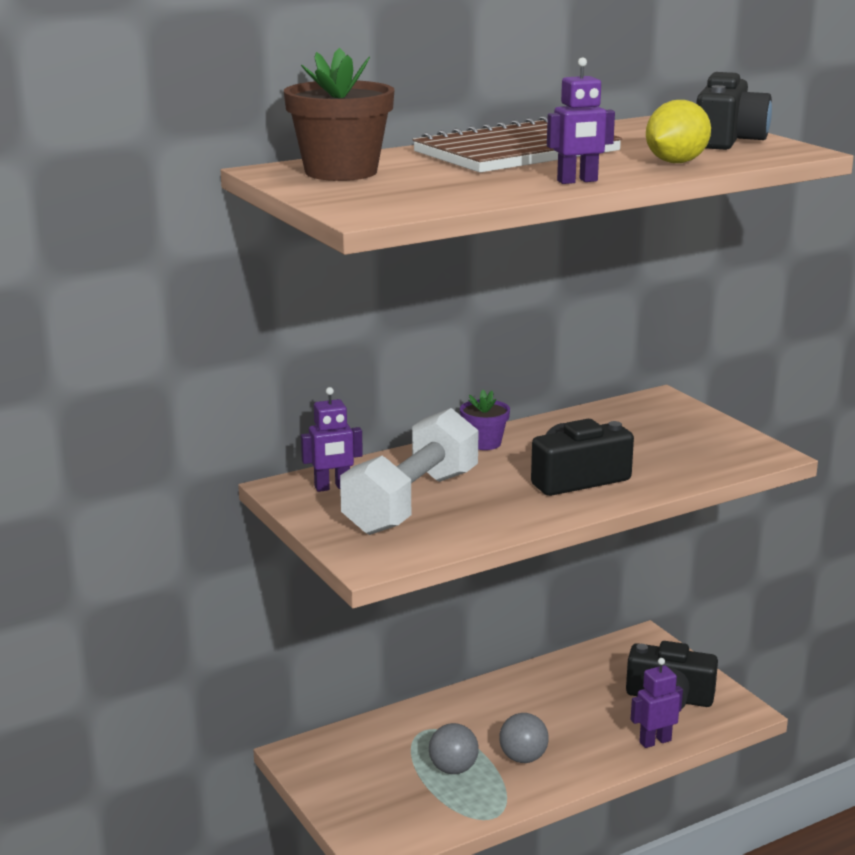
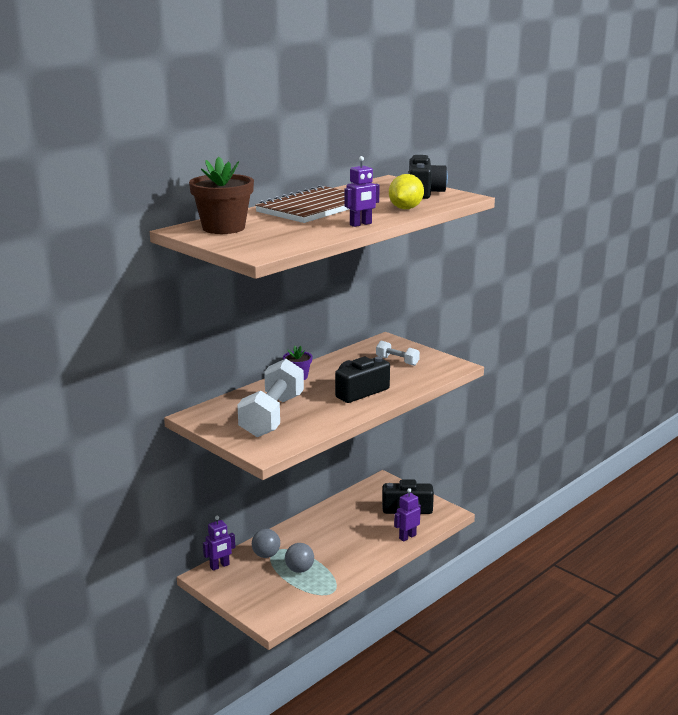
camera: 15 degrees left, 0 degrees up
purple robot [301,387,363,492] -> purple robot moved to [203,516,235,571]
grey ball [499,713,549,763] -> grey ball moved to [252,529,280,558]
none -> white dumbbell [376,341,420,366]

